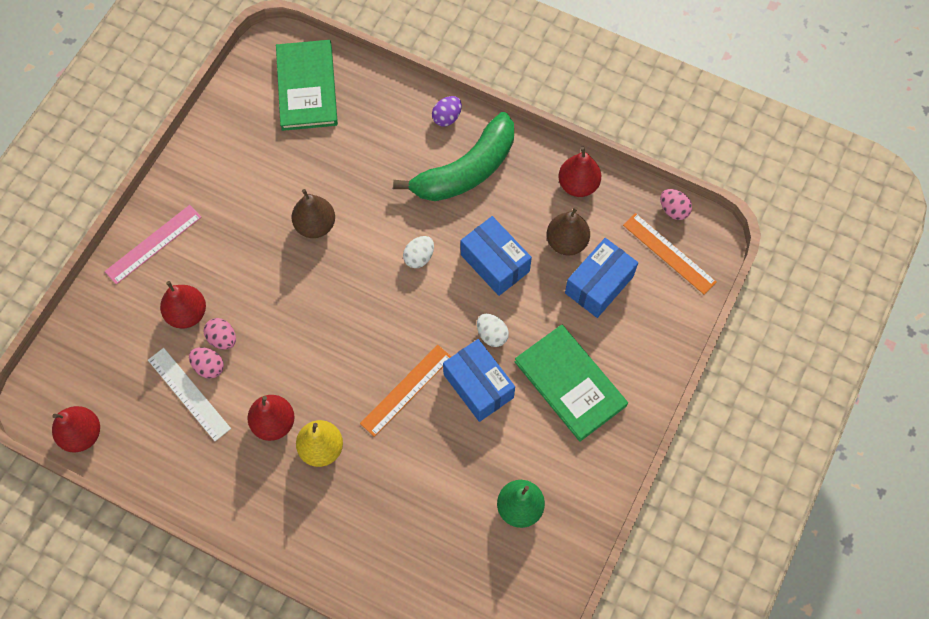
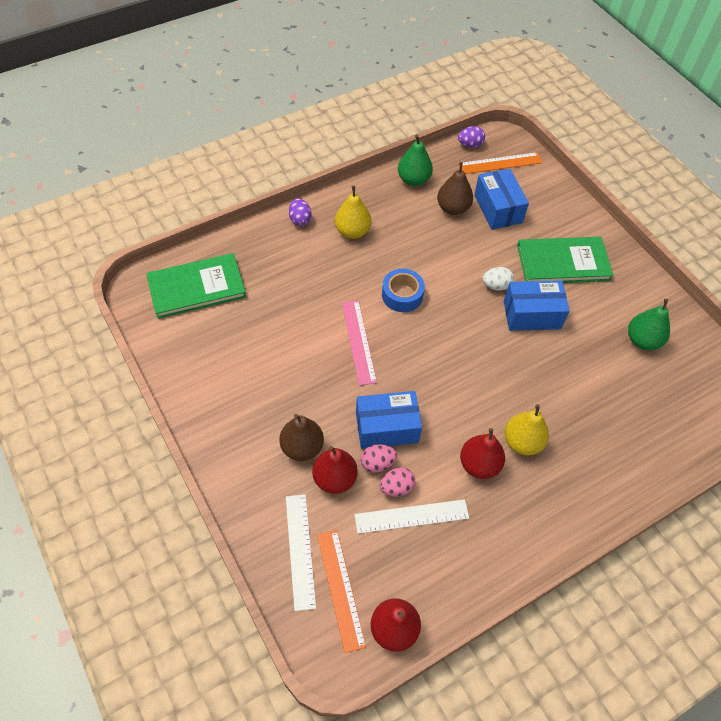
camera: 60 degrees left, 10 degrees down
pink ruler [105,205,201,284] -> pink ruler moved to [342,300,377,386]
green book [276,40,338,131] -> green book turned 45 degrees counterclockwise [146,253,246,319]
brown pear [292,189,335,238] -> brown pear moved to [279,414,324,461]
orange ruler [360,345,452,437] -> orange ruler moved to [317,530,366,653]
green banana [393,112,514,201] -> yellow pear [335,186,372,239]
white egg [403,236,434,268] -> blue tape [382,269,425,312]
blue box [461,216,532,296] -> blue box moved to [356,391,422,449]
red pear [558,147,601,197] -> green pear [398,135,433,186]
pink egg [660,189,692,220] -> purple egg [458,126,485,148]
none -> white ruler [286,494,316,611]

